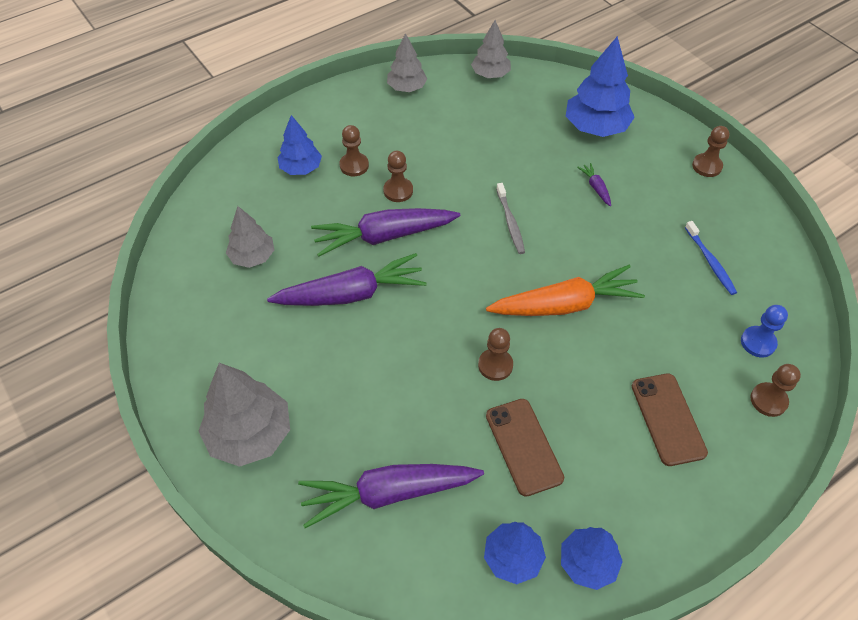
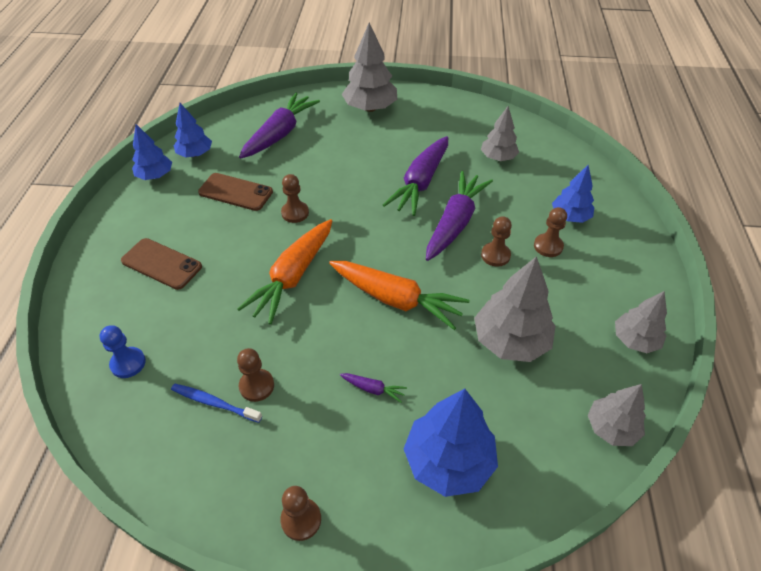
camera: 130 degrees right, 5 degrees down
grey toothbrush [496,183,525,254] -> orange carrot [329,261,470,330]
brown pawn [750,364,801,417] -> brown pawn moved to [237,348,274,402]
none -> grey tree [474,256,556,362]

